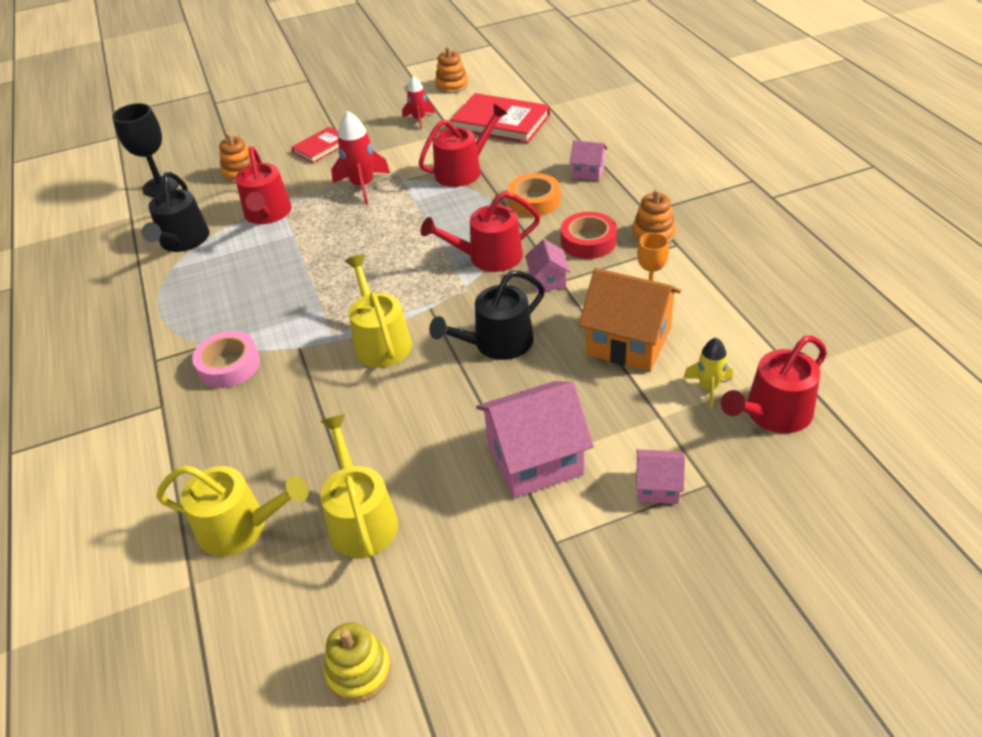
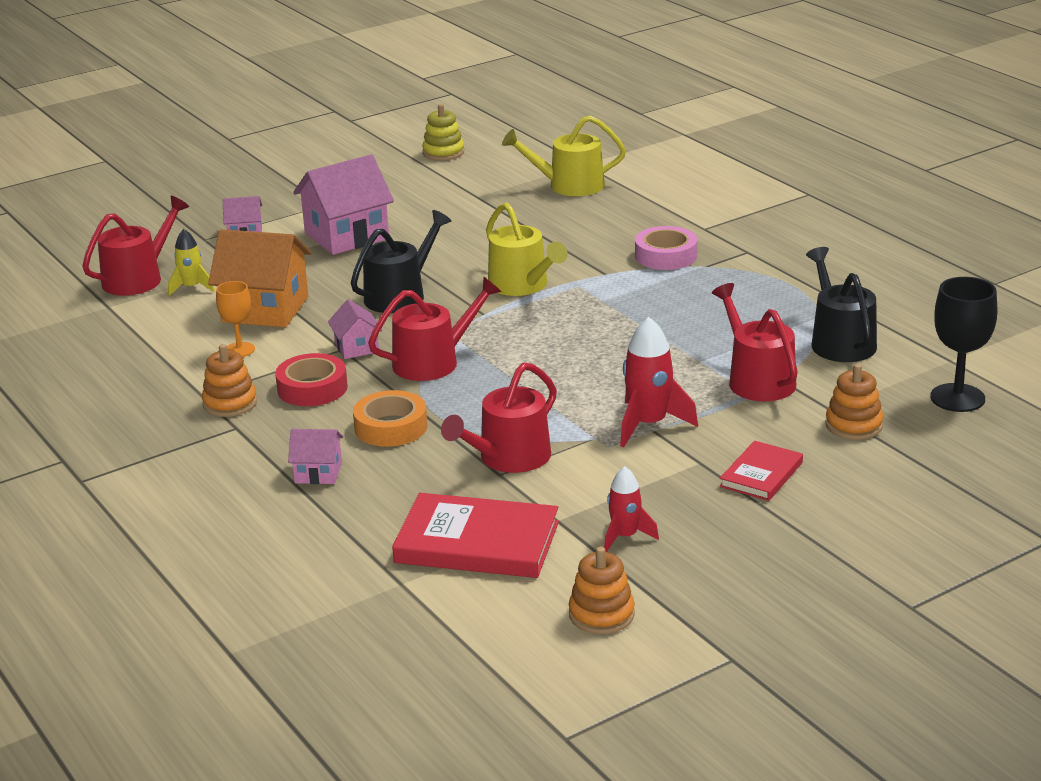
camera: 165 degrees right, 15 degrees down
yellow watering can [320,414,398,558] -> none

